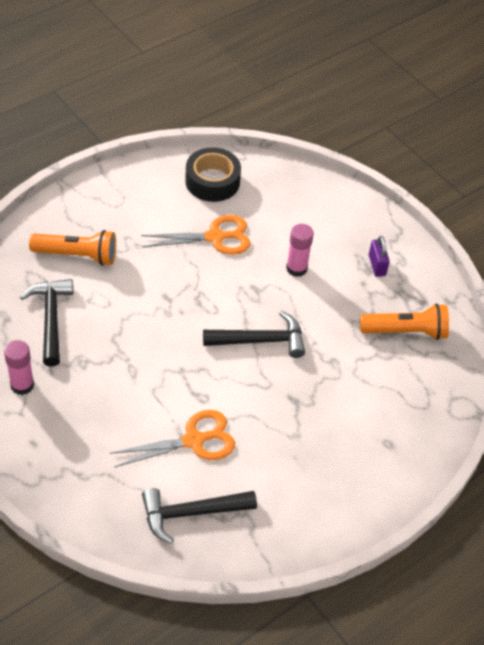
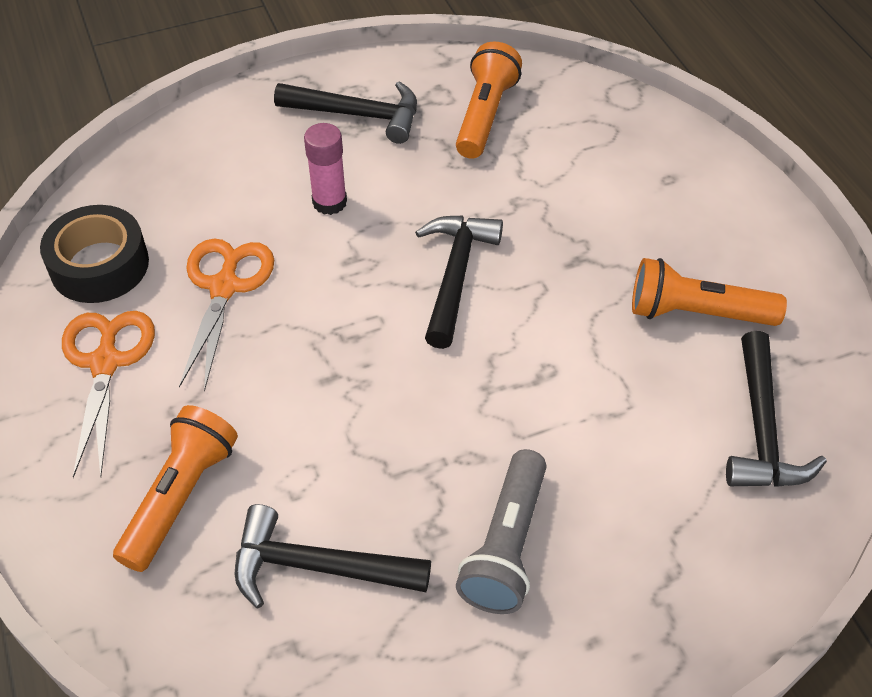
camera: 70 degrees left, 0 degrees up
pink glue stick [4,340,34,395] -> none
orange scissors [110,410,235,467] -> orange scissors moved to [62,311,155,478]
purple padlock [369,236,390,277] -> black hammer [274,81,417,144]
none -> grey flashlight [456,449,546,614]
none -> orange flashlight [632,258,787,326]

